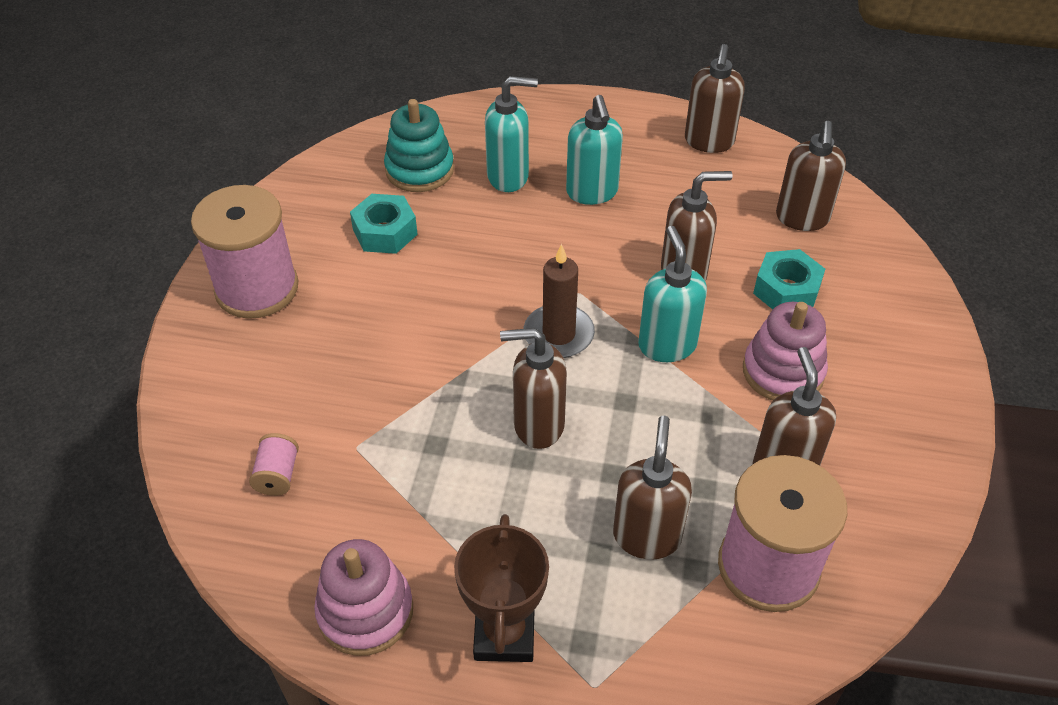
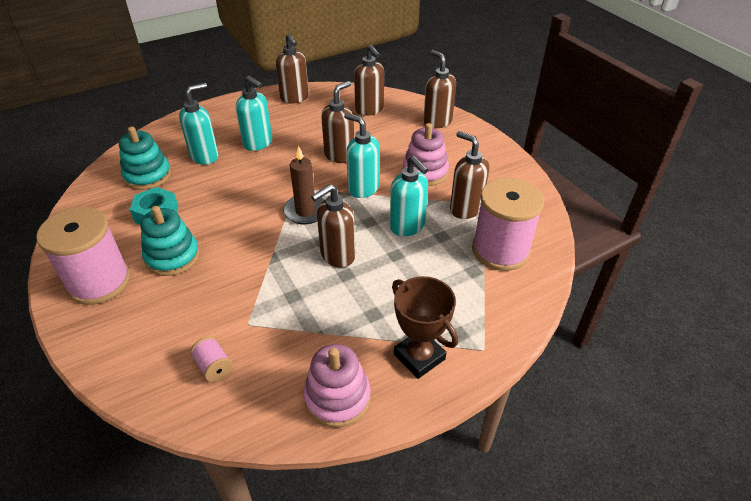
camera: 40 degrees left, 5 degrees down
brown soap dispenser [613,416,692,560] -> brown soap dispenser moved to [423,50,456,128]
turquoise nut [753,249,825,309] -> none
none -> turquoise stacking toy [140,206,200,276]
none -> turquoise soap dispenser [390,156,428,236]

